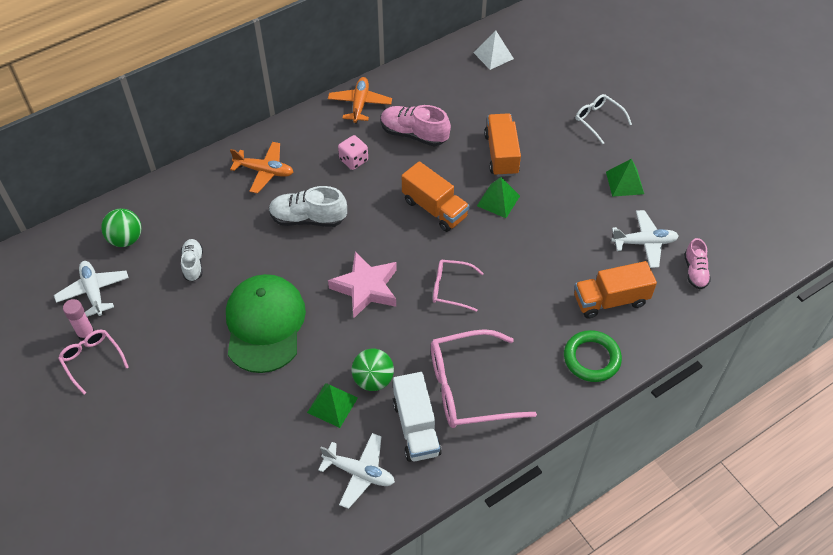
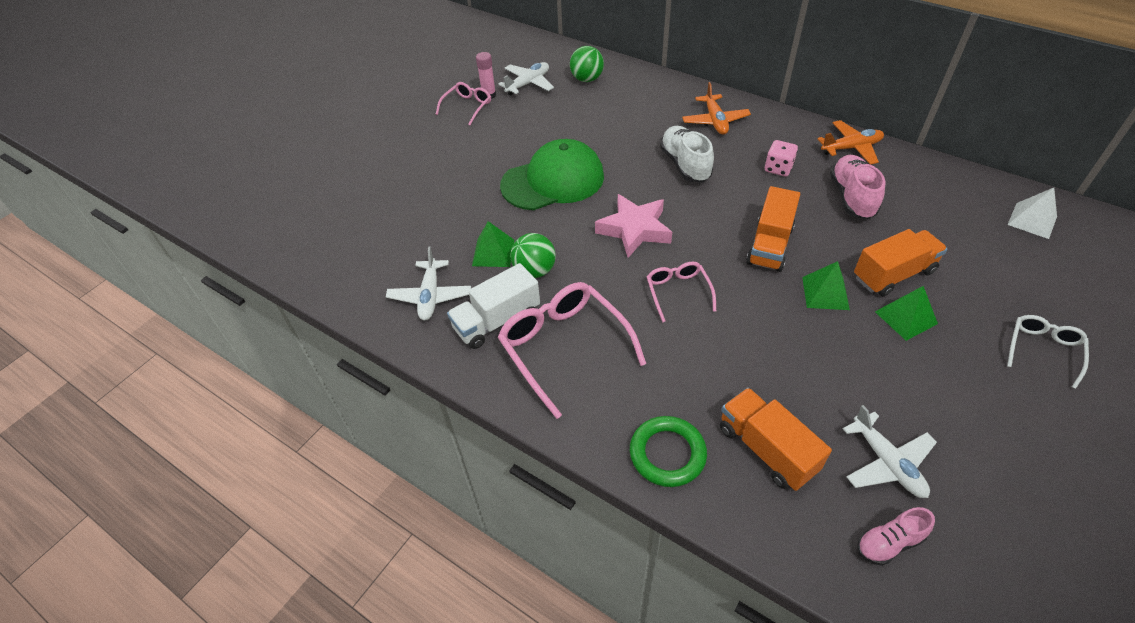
camera: 70 degrees right, 5 degrees down
white shoe [181,239,203,281] -> none
green pyramid [606,159,644,197] -> green pyramid moved to [875,286,938,341]

